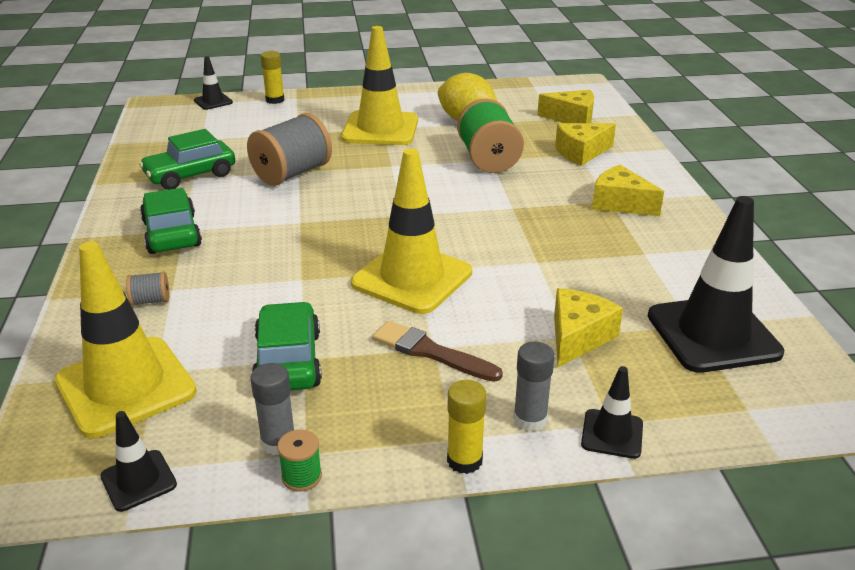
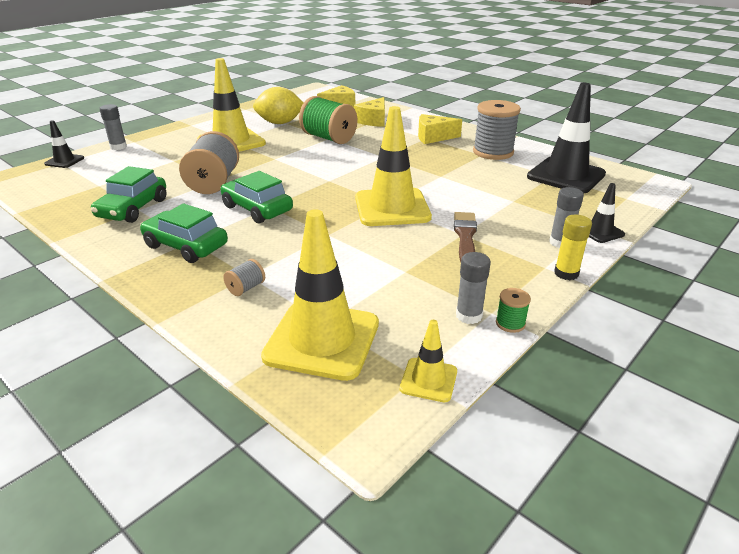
camera: 40 degrees left, 0 degrees up
black traffic cone [100,411,177,512] -> yellow traffic cone [400,320,457,402]
green car [251,302,322,390] -> green car moved to [221,171,293,224]
yellow glue stick [260,51,284,104] -> grey glue stick [99,104,127,150]
brown brush [372,321,503,382] -> brown brush turned 105 degrees clockwise [454,212,477,262]
yellow cheese [554,288,623,367] -> none
none -> grey spool [473,100,521,160]

